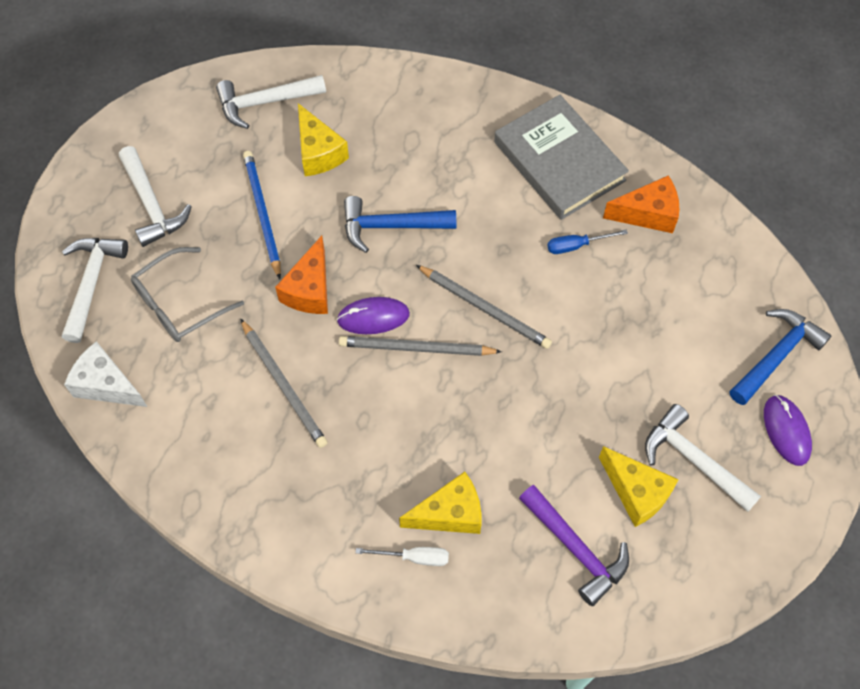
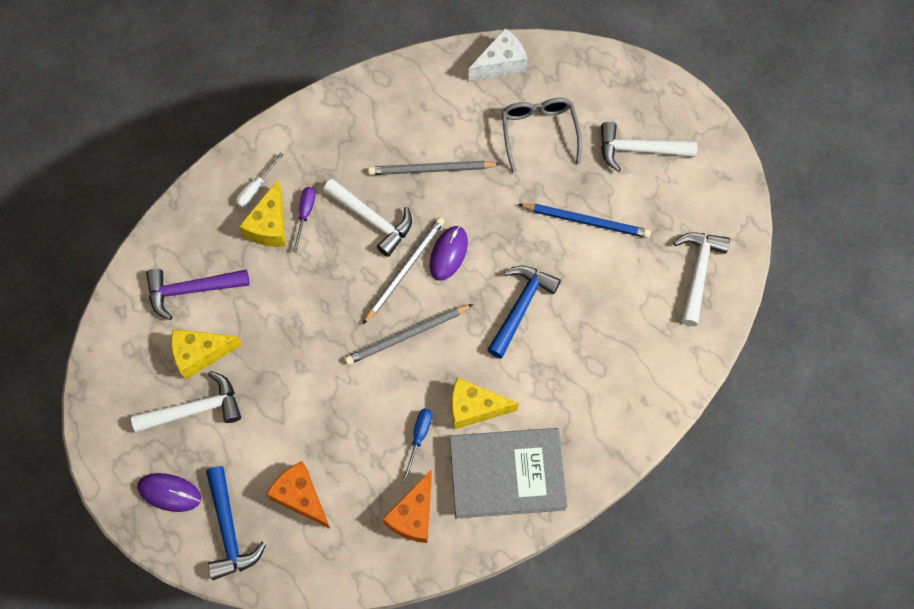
camera: 120 degrees right, 5 degrees up
white hammer [62,238,128,343] -> white hammer moved to [323,179,412,257]
orange cheese [275,236,328,314] -> orange cheese moved to [266,461,330,528]
yellow cheese [298,103,349,176] -> yellow cheese moved to [452,377,519,429]
none -> purple screwdriver [293,187,316,252]

